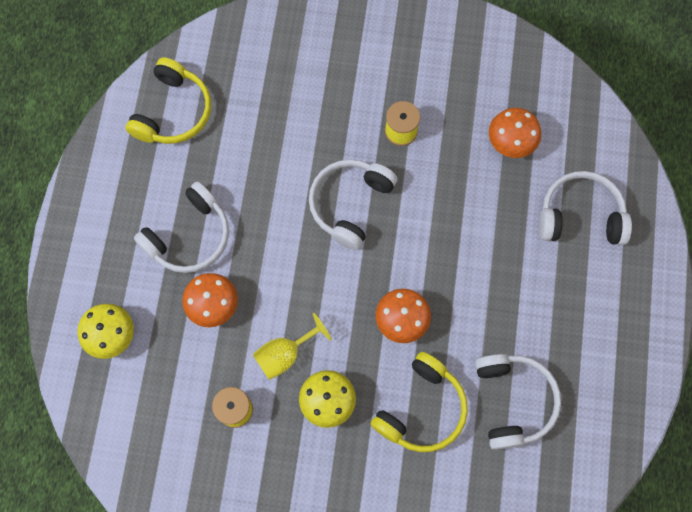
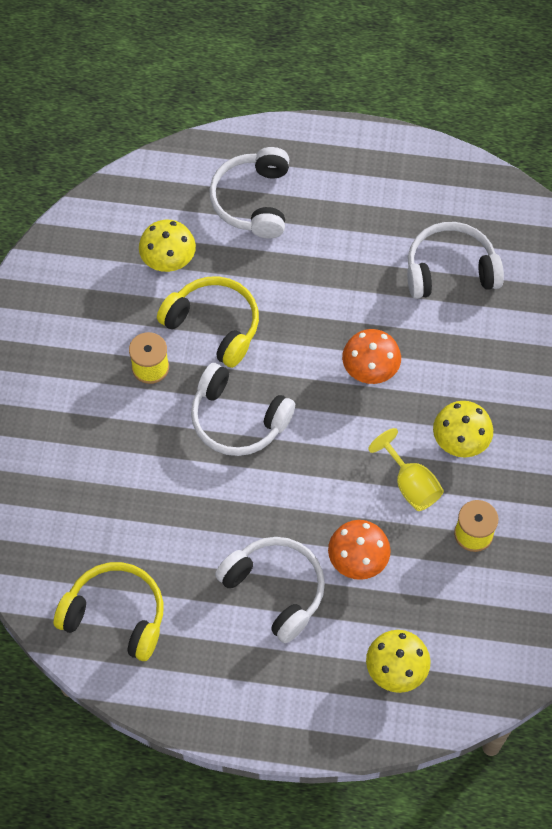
camera: 90 degrees left, 10 degrees down
yellow headphones [371,352,468,452] -> yellow headphones moved to [157,276,259,368]
orange mushroom [489,108,541,158] -> yellow mushroom [139,220,196,272]

